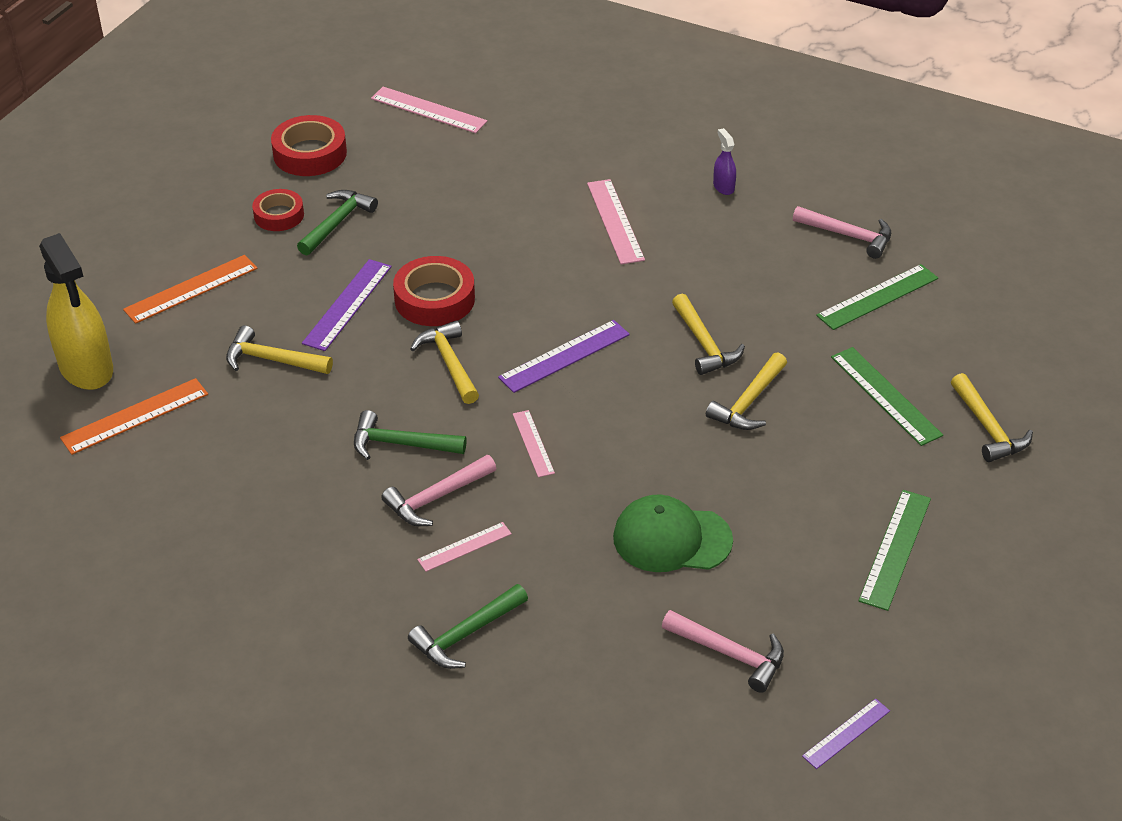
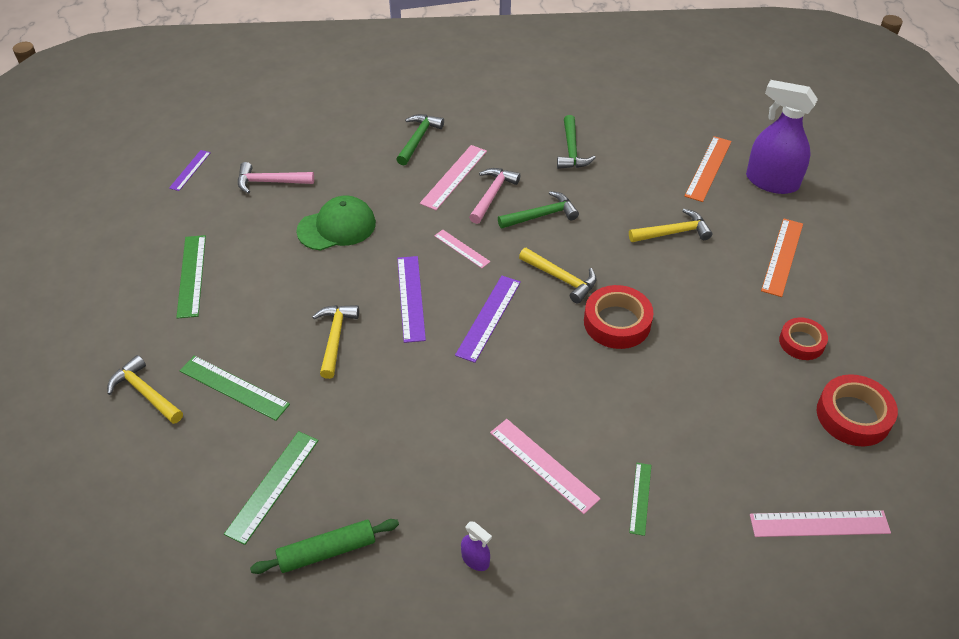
camera: 150 degrees right, 5 degrees up
yellow spray bottle [39,233,113,390] -> purple spray bottle [746,80,818,194]
green hammer [297,190,378,256] -> green hammer moved to [557,115,596,169]
purple ruler [302,259,392,351] -> purple ruler moved to [397,256,426,343]
pink ruler [417,522,512,572] -> pink ruler [420,145,487,210], size x1.64
yellow hammer [672,294,745,375] -> none
pink hammer [793,206,891,259] -> green rolling pin [250,519,399,574]
none -> green ruler [629,463,651,536]

